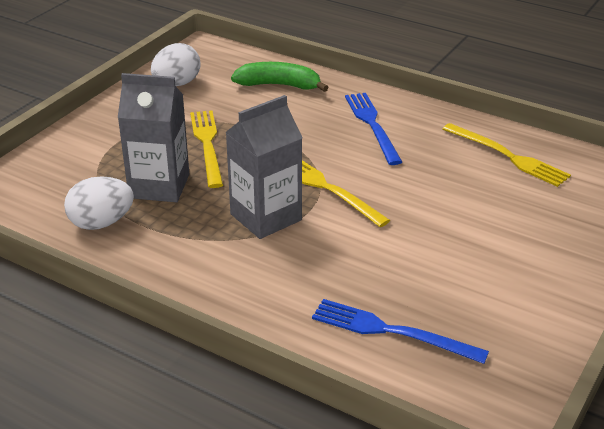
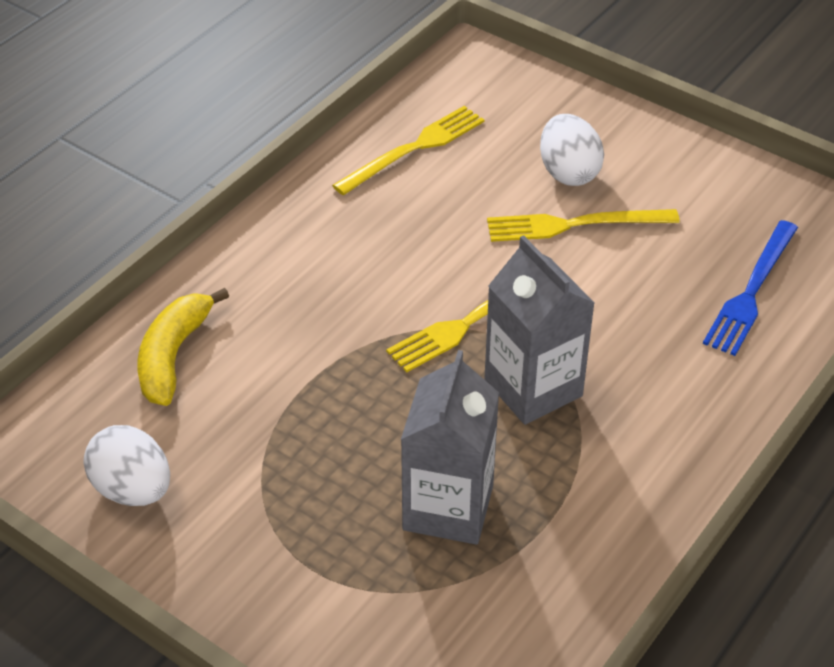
camera: 85 degrees left, 10 degrees up
white egg [64,176,134,230] -> white egg moved to [540,114,604,186]
yellow fork [190,110,223,188] -> yellow fork moved to [487,209,680,242]
green banana [231,62,329,92] -> yellow banana [138,288,229,406]
blue fork [345,93,402,165] -> none

